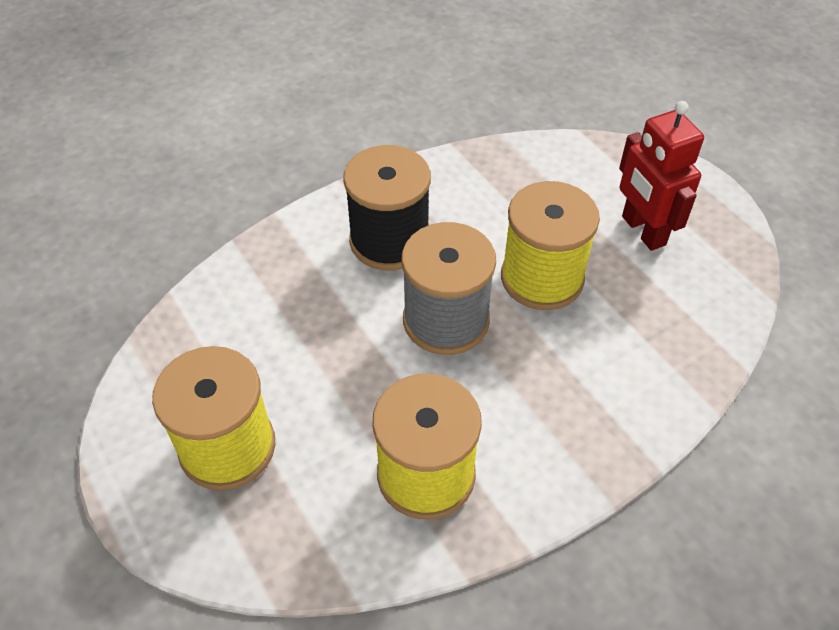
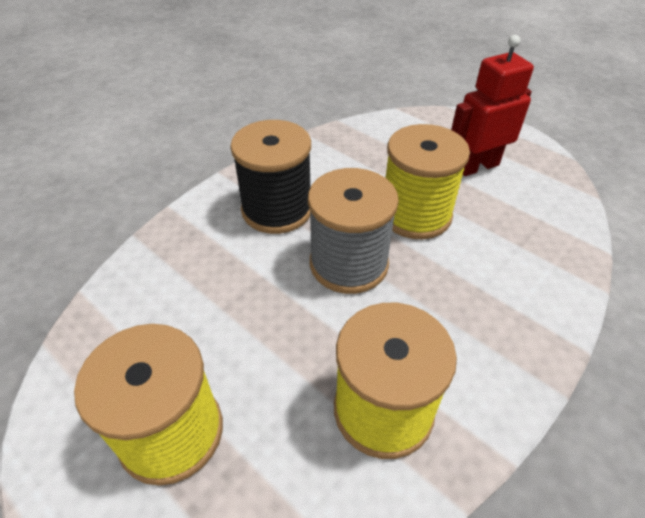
camera: 15 degrees left, 5 degrees down
red robot [619,101,704,251] -> red robot turned 105 degrees clockwise [451,35,534,176]

